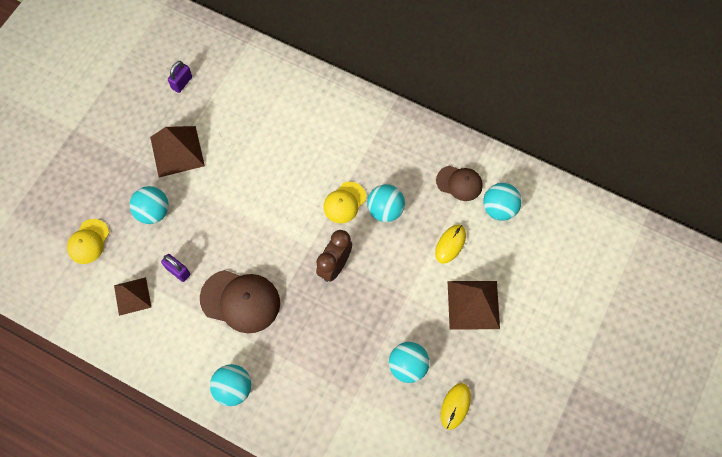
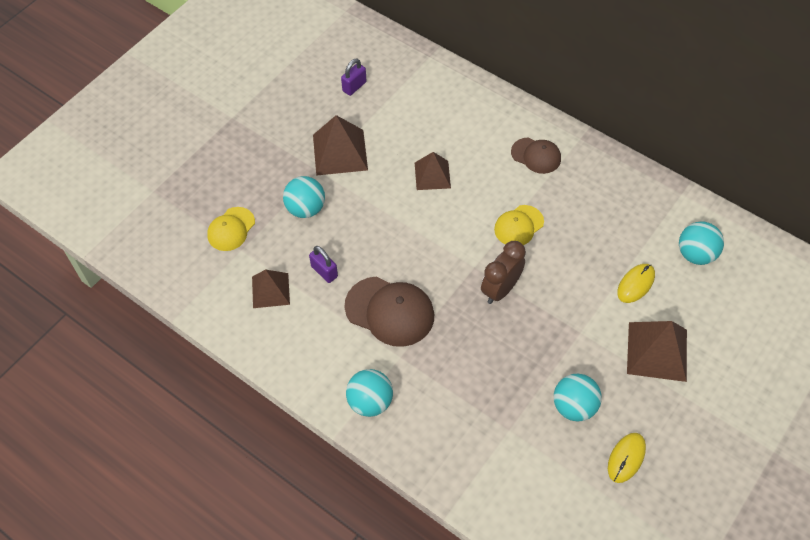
camera: 10 degrees right, 10 degrees down
turquoise ball [367,184,405,222] -> none
brown cap [436,166,483,201] -> brown cap moved to [511,138,561,174]
none -> brown pyramid [415,152,451,190]

